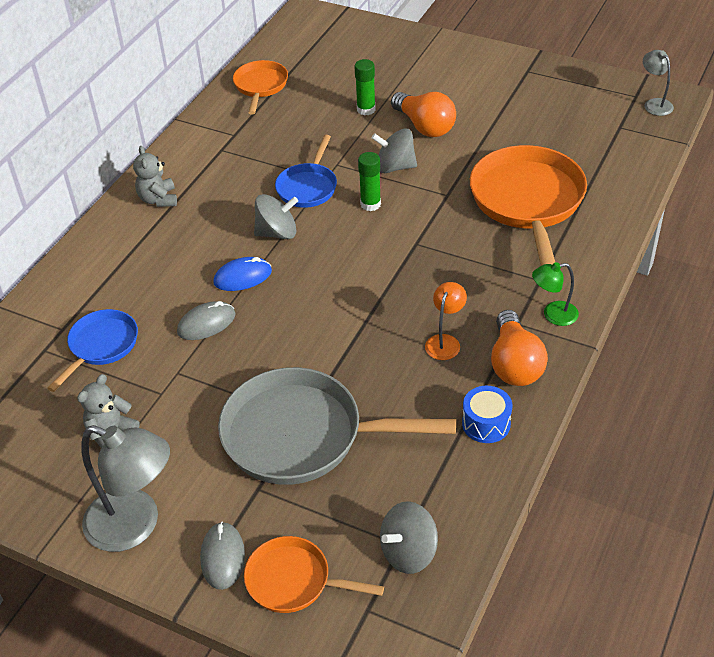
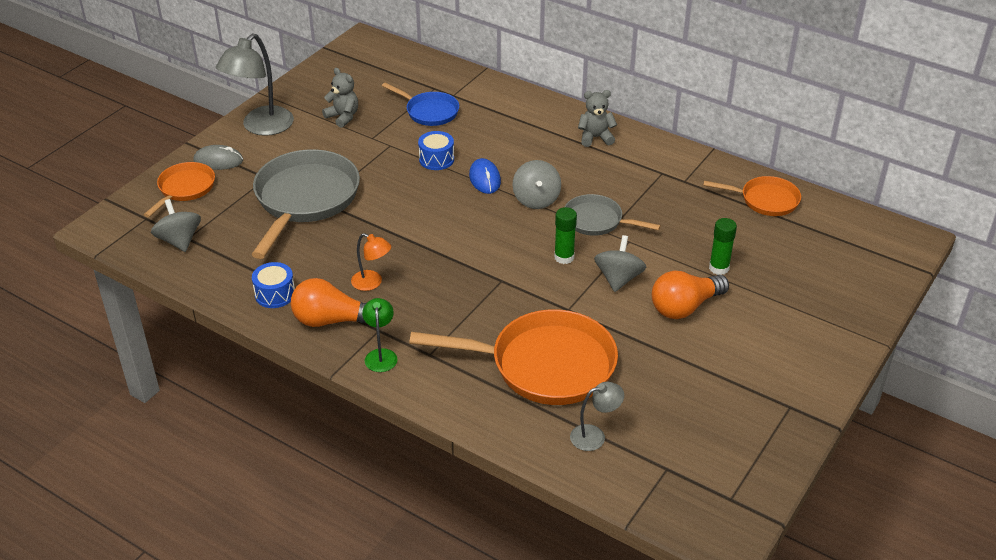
camera: 95 degrees right, 5 degrees down
grey mouse [177,301,236,340] -> blue drum [418,131,454,170]
blue pan [275,135,337,208] -> grey pan [565,194,661,236]
grey lamp [643,50,674,116] -> grey lamp moved to [570,382,624,451]

